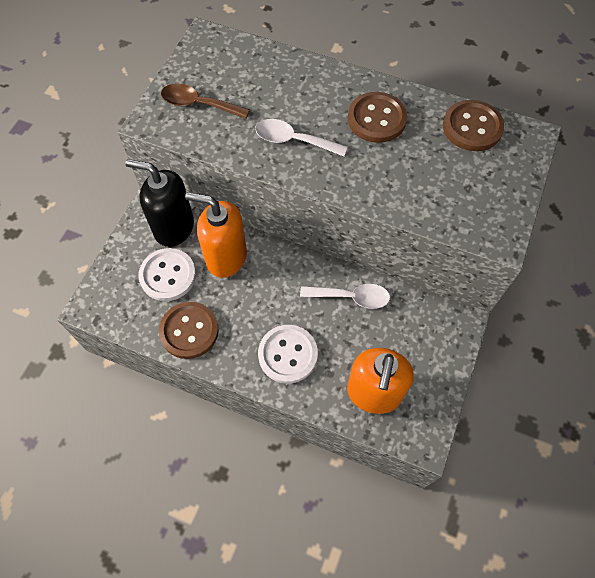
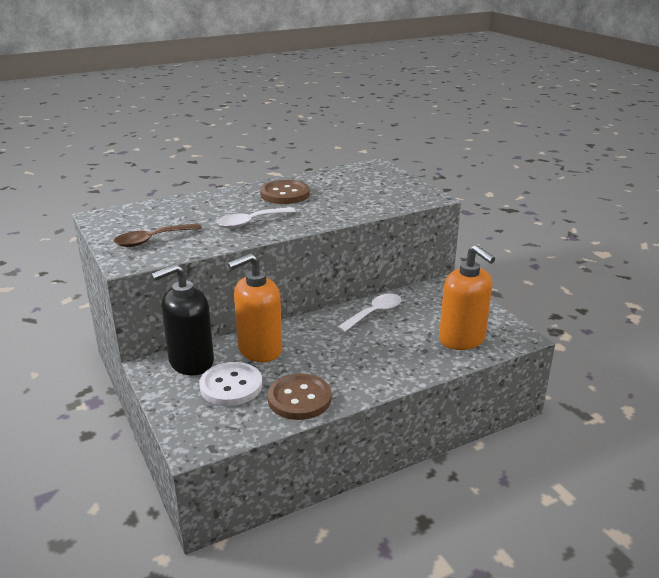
camera: 50 degrees left, 35 degrees down
white button [258,325,318,384] -> none
brown button [443,100,504,151] -> none

